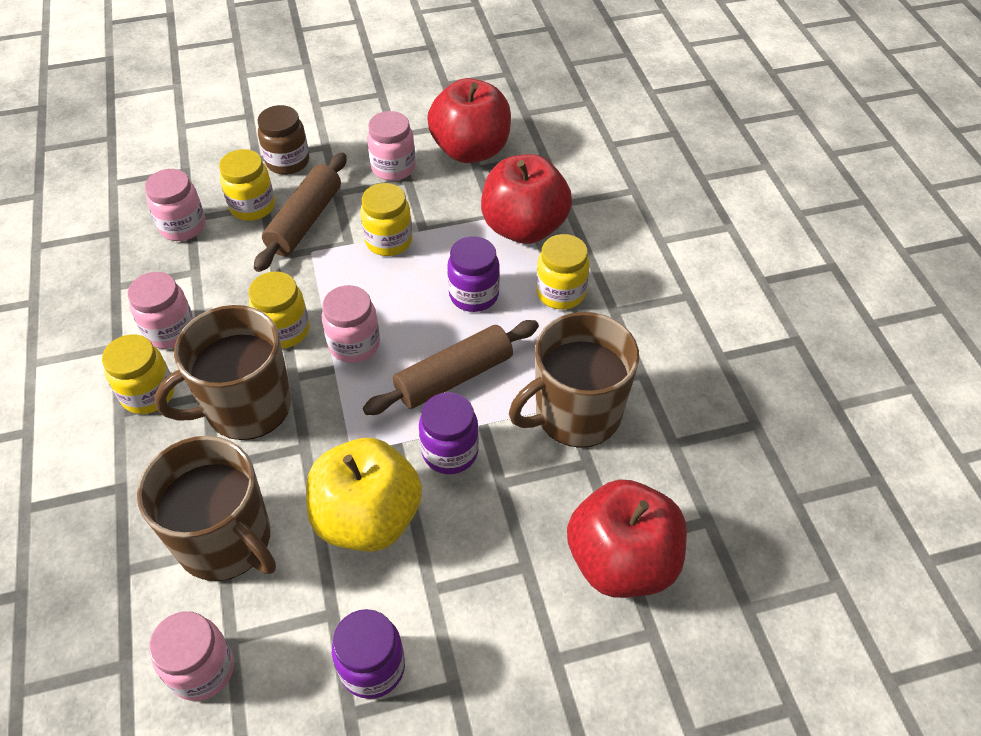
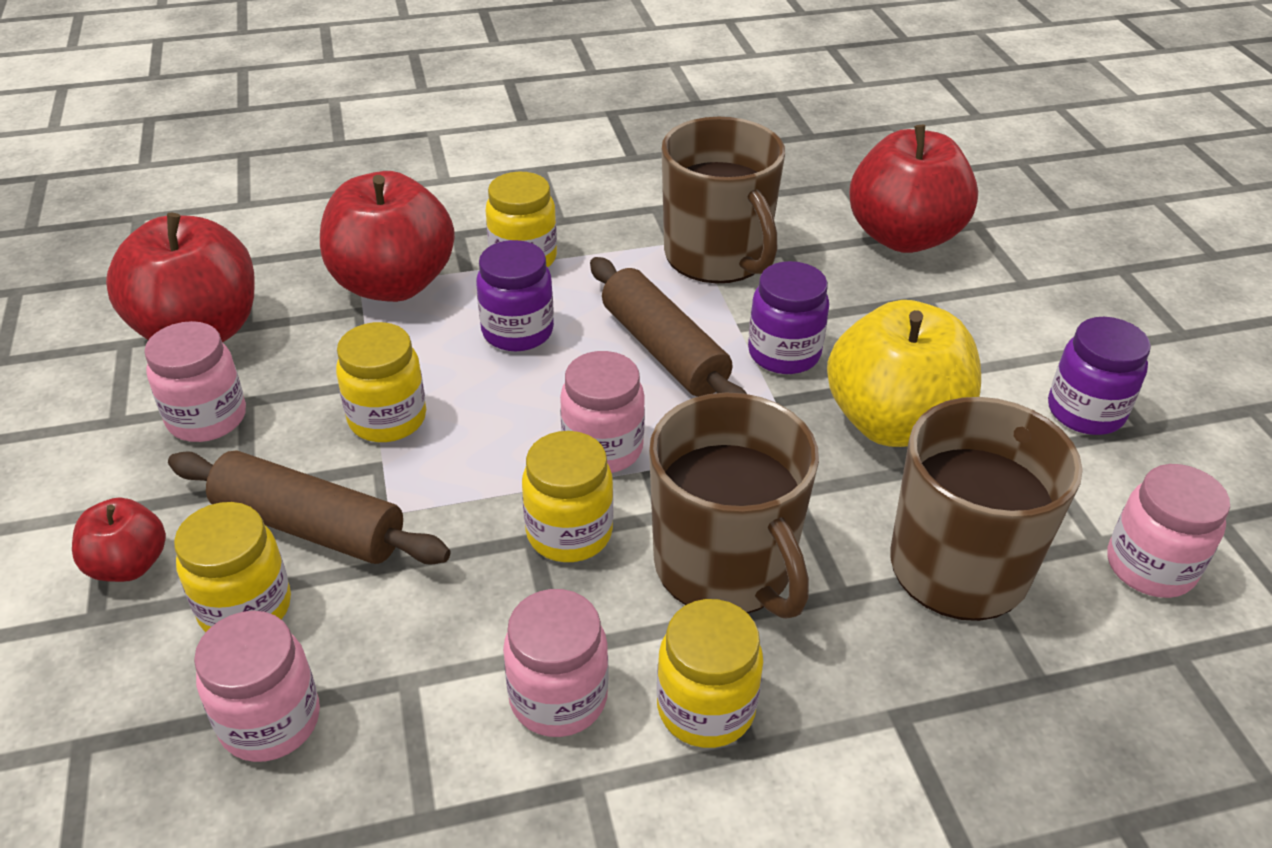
camera: 90 degrees left, 10 degrees down
brown jar [258,105,309,175] -> red apple [72,497,166,582]

